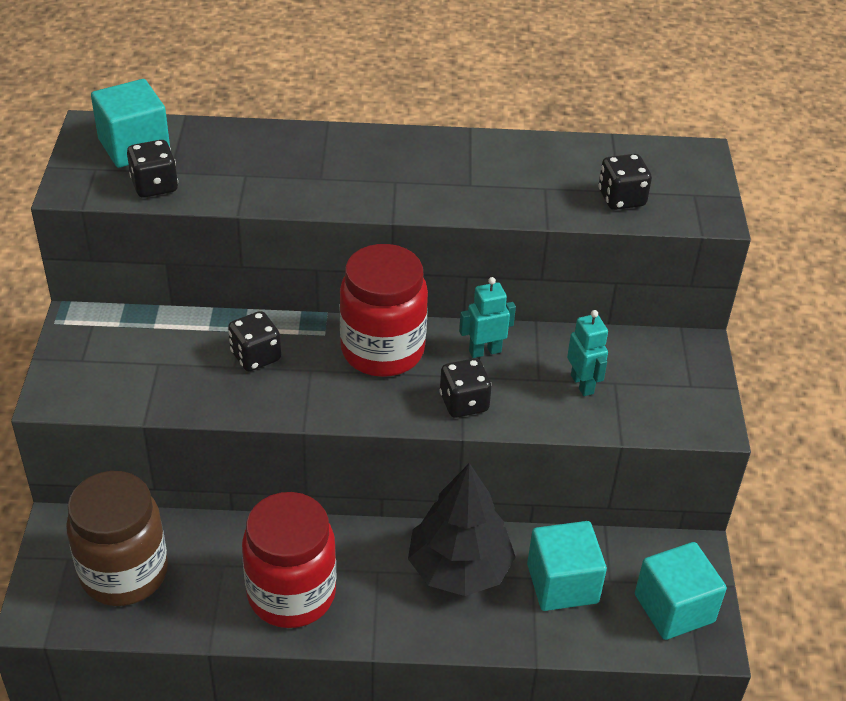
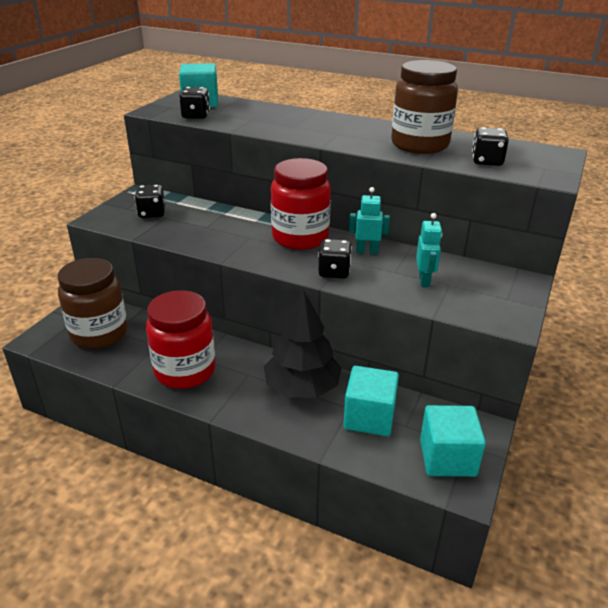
camera: 25 degrees right, 10 degrees down
black dice [228,311,281,371] -> black dice moved to [135,185,165,218]
none -> brown jar [391,60,458,154]

